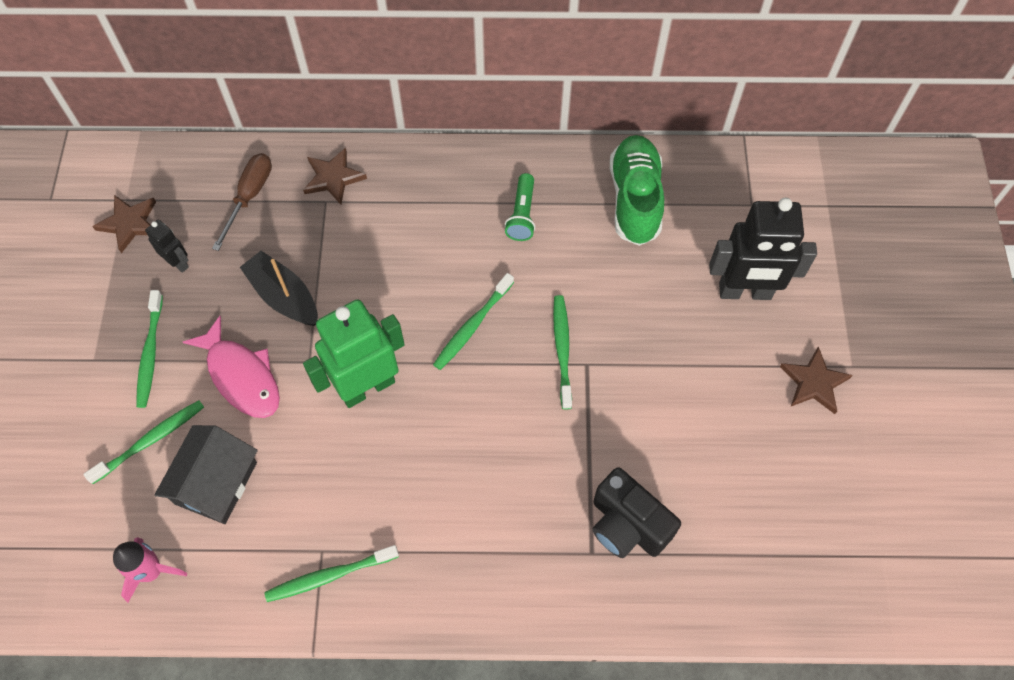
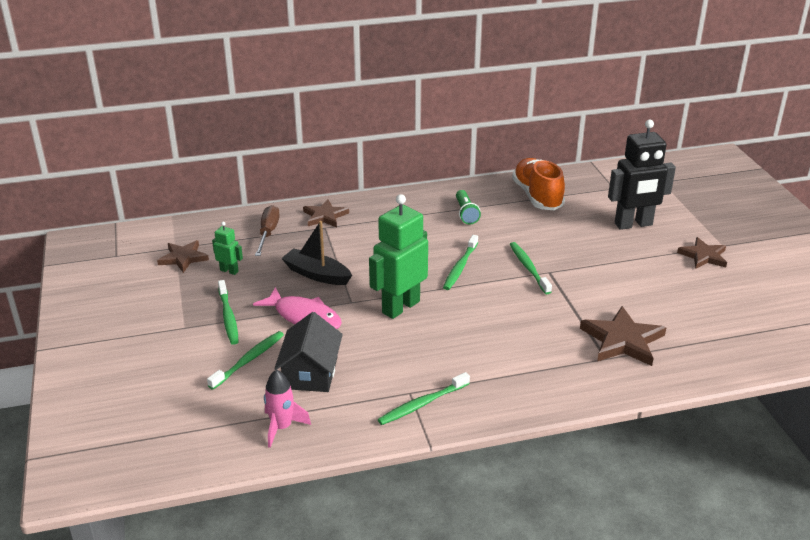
camera: 15 degrees left, 30 degrees down
black robot [145,220,189,273] -> green robot [212,222,243,275]
black camera [592,467,681,558] -> brown star [580,306,666,366]
green shoe [610,135,664,246] -> orange shoe [512,158,565,210]

